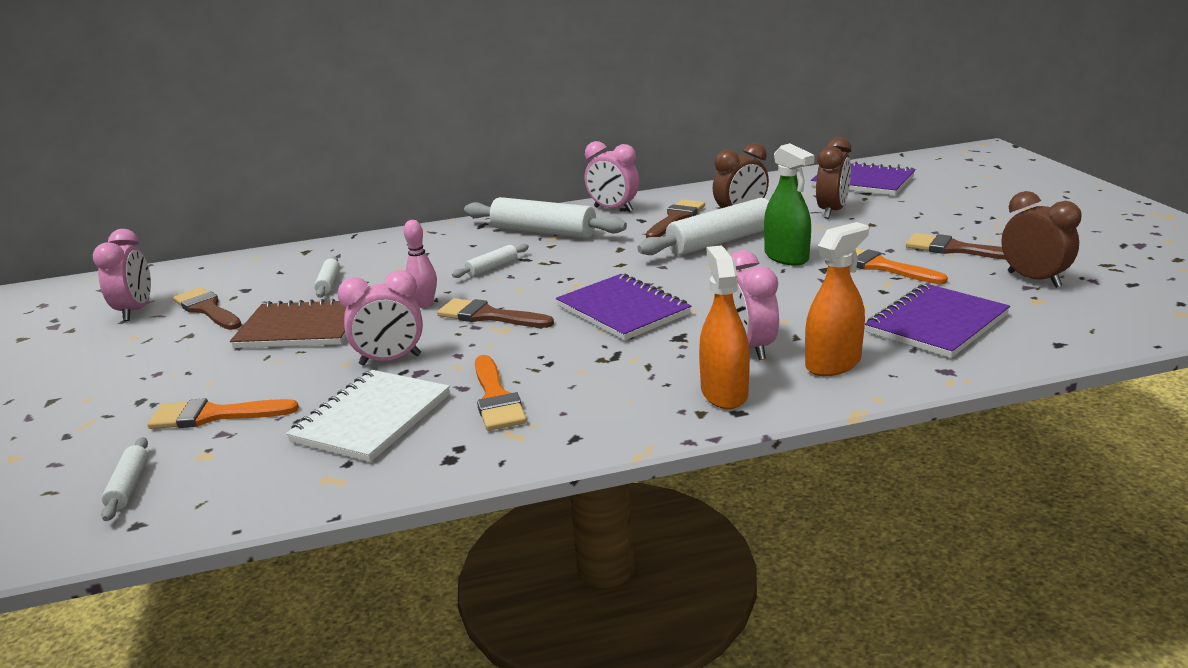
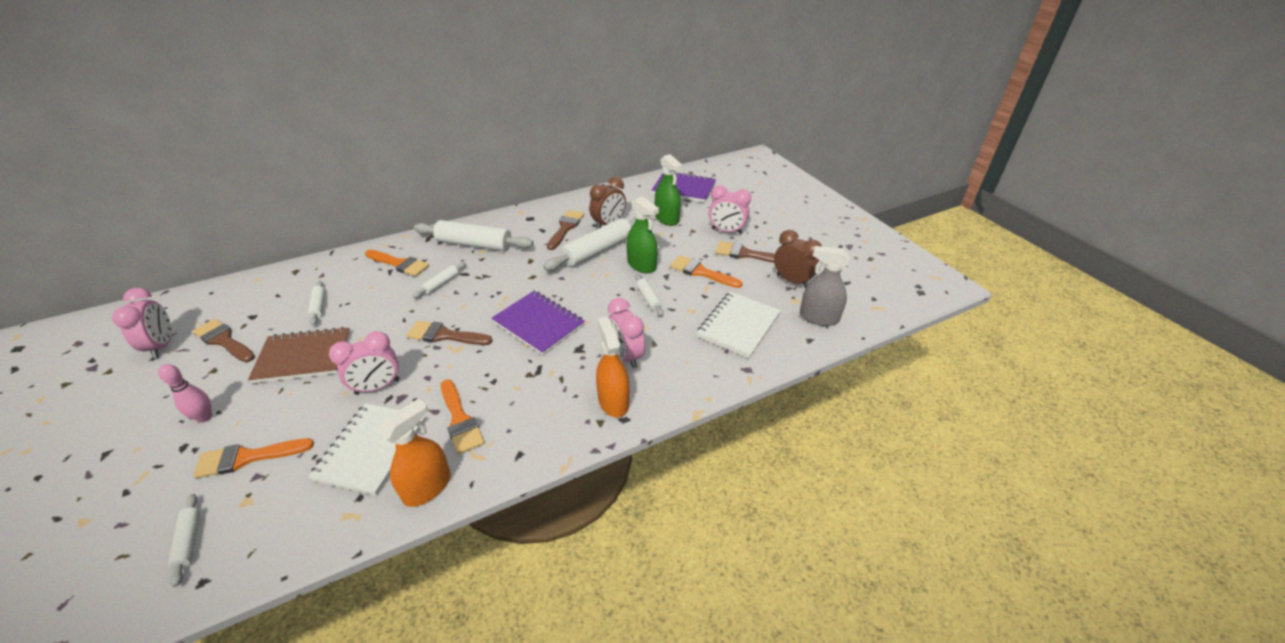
camera: 15 degrees left, 15 degrees up
pink bowling pin [404,220,437,308] -> pink bowling pin moved to [158,364,212,423]
pink clock [585,141,639,212] -> pink clock moved to [709,185,751,234]
orange spray bottle [805,222,869,376] -> orange spray bottle moved to [379,399,451,507]
brown clock [816,137,851,219] -> green spray bottle [655,154,683,226]
purple notebook [865,283,1010,358] -> white notebook [697,292,781,358]
none -> orange brush [365,250,429,276]
none -> white rolling pin [635,274,664,316]
none -> grey spray bottle [800,246,850,326]

